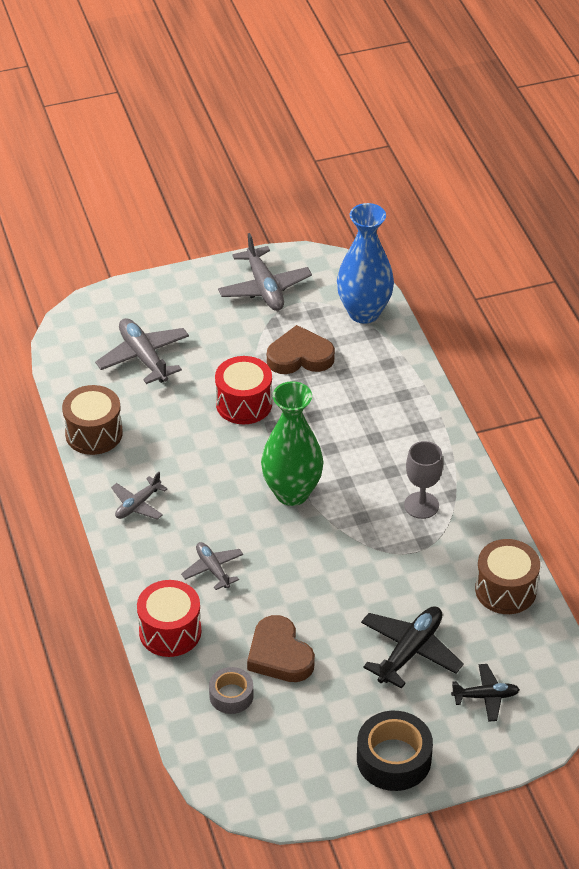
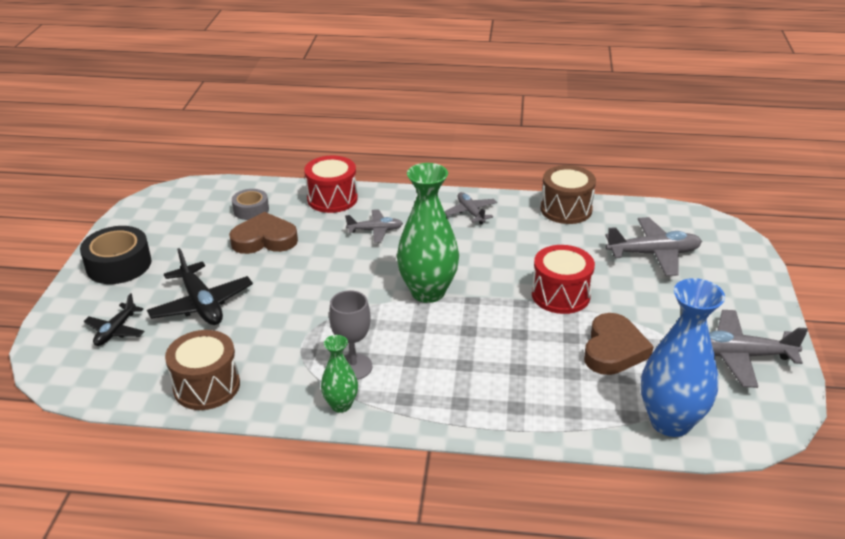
camera: 115 degrees right, 10 degrees down
none -> green vase [321,335,358,413]

